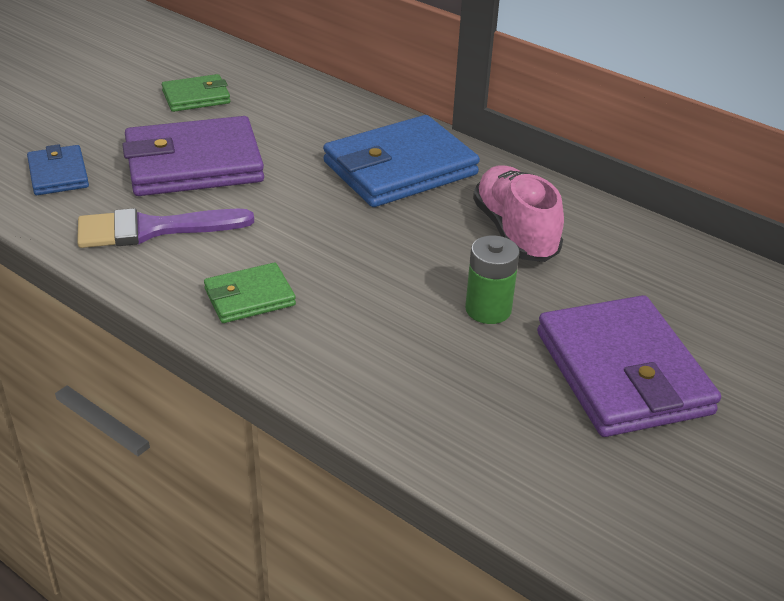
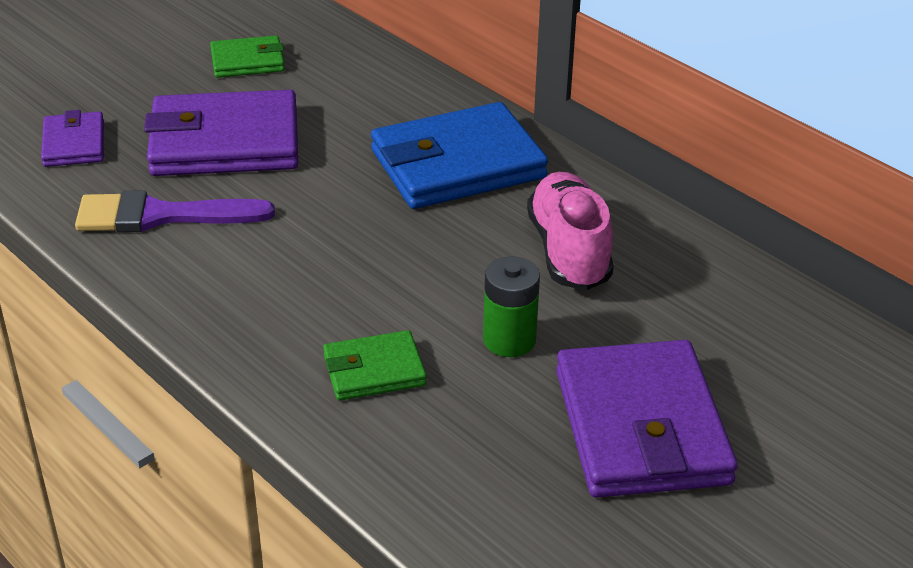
camera: 10 degrees right, 0 degrees up
blue wallet [27,144,89,195] -> purple wallet [41,110,104,167]
green wallet [204,263,296,323] -> green wallet moved to [323,330,427,401]

